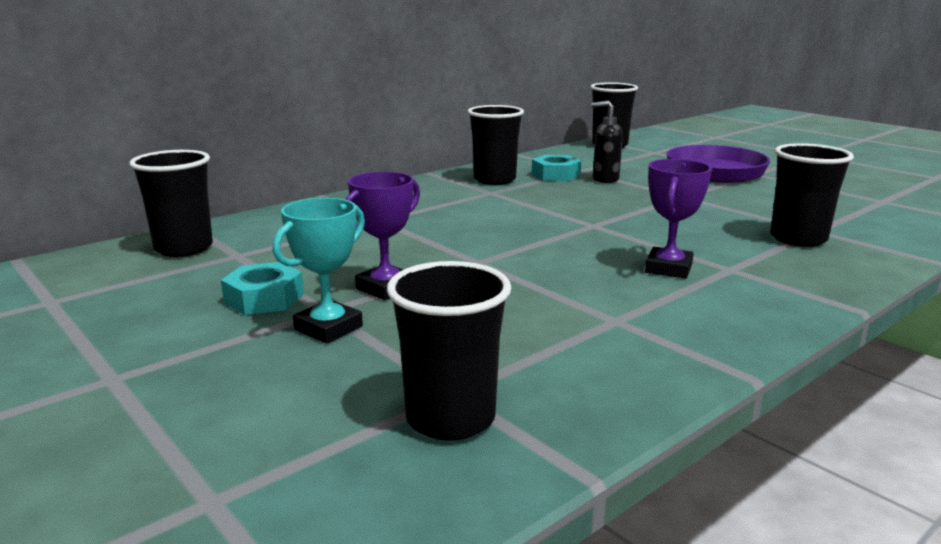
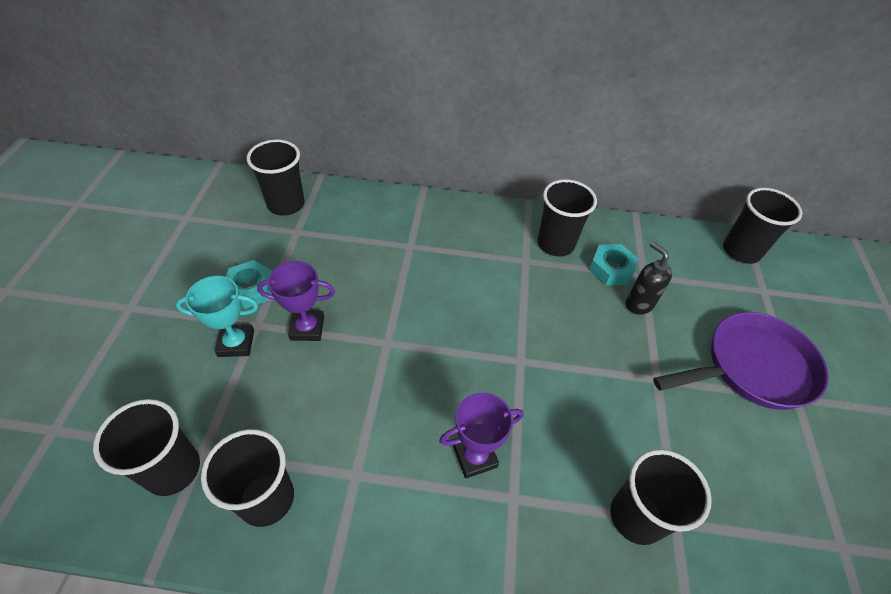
camera: 45 degrees right, 30 degrees up
none -> black cup [201,429,294,527]

